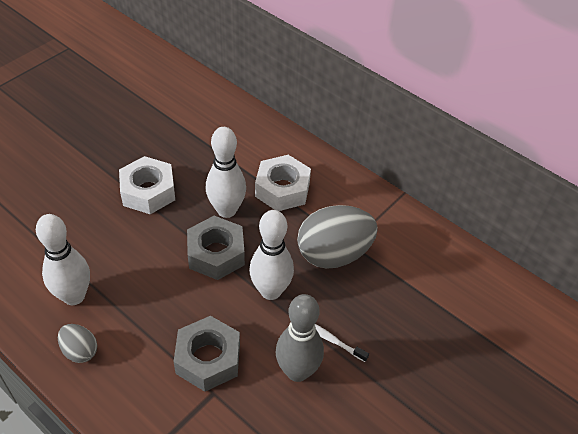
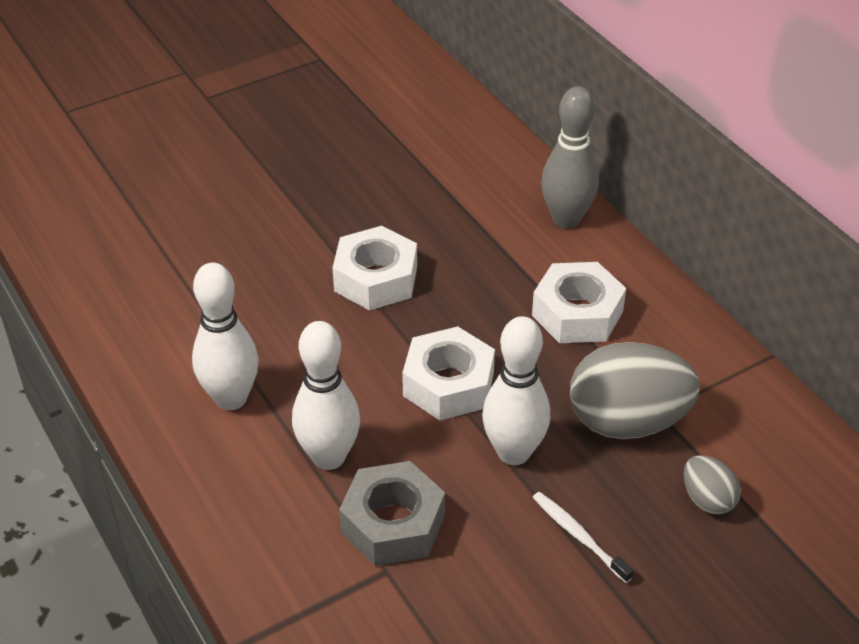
camera: 20 degrees right, 5 degrees down
grey egg [58,324,97,363] -> grey egg moved to [684,455,741,515]
grey nut [187,216,245,280] -> white nut [402,326,495,420]
white bowling pin [206,127,246,218] -> white bowling pin moved to [292,321,360,470]
grey bowling pin [275,294,324,382] -> grey bowling pin moved to [541,86,599,228]

